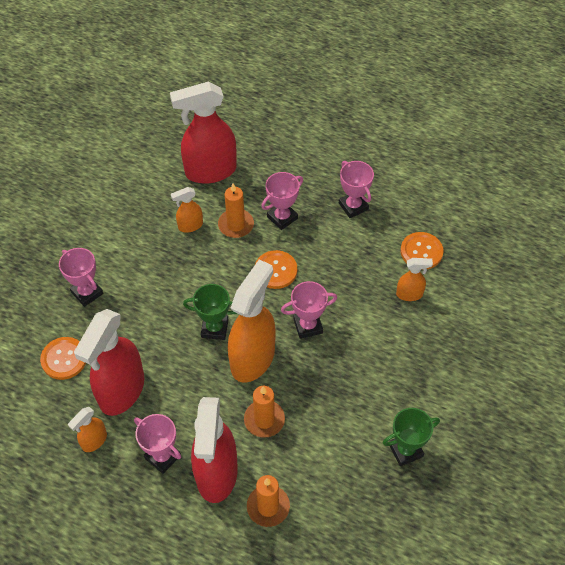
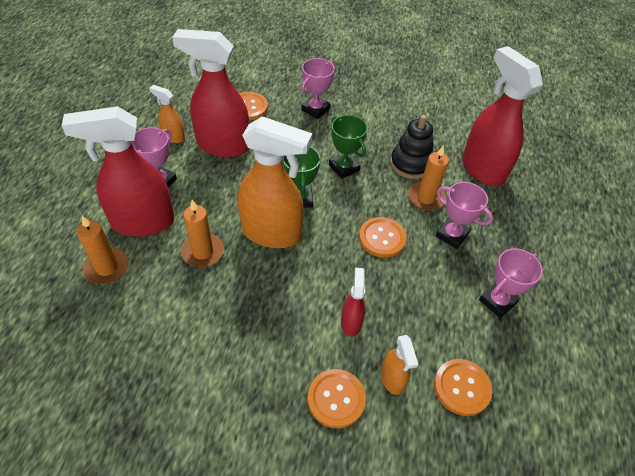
camera: 75 degrees right, 5 degrees down
orange spray bottle [171,187,203,232] -> black stacking toy [390,115,434,179]
pink trophy [281,281,337,339] -> none
green trophy [383,408,440,466] -> green trophy moved to [329,115,368,179]
none -> orange button [307,369,366,429]
none -> red spray bottle [341,268,365,337]

